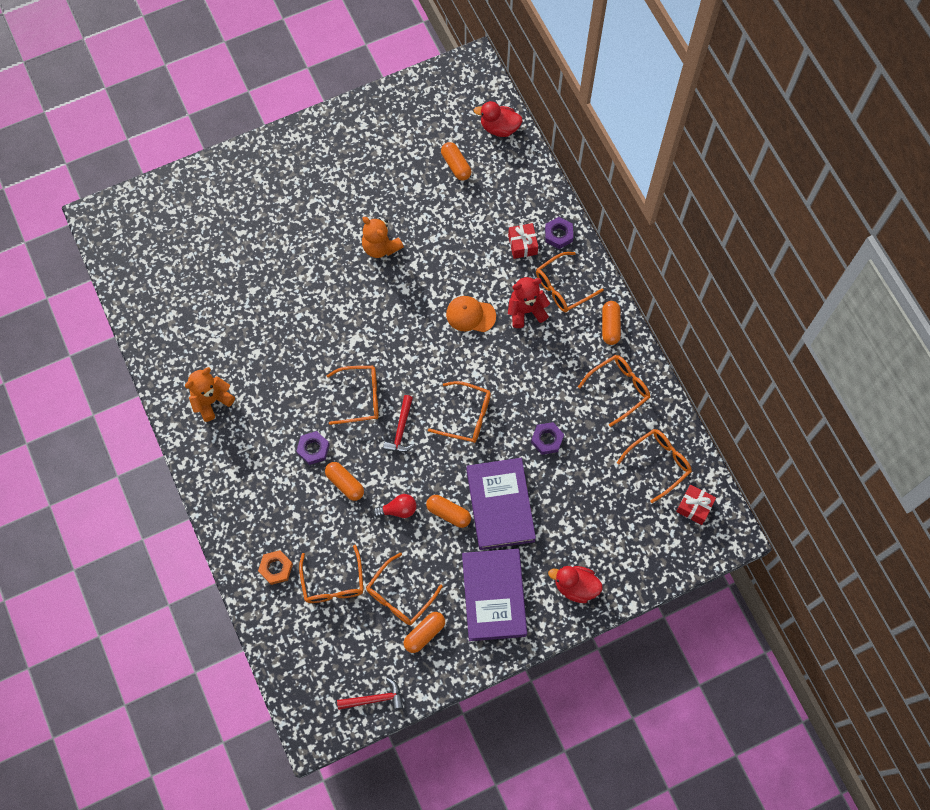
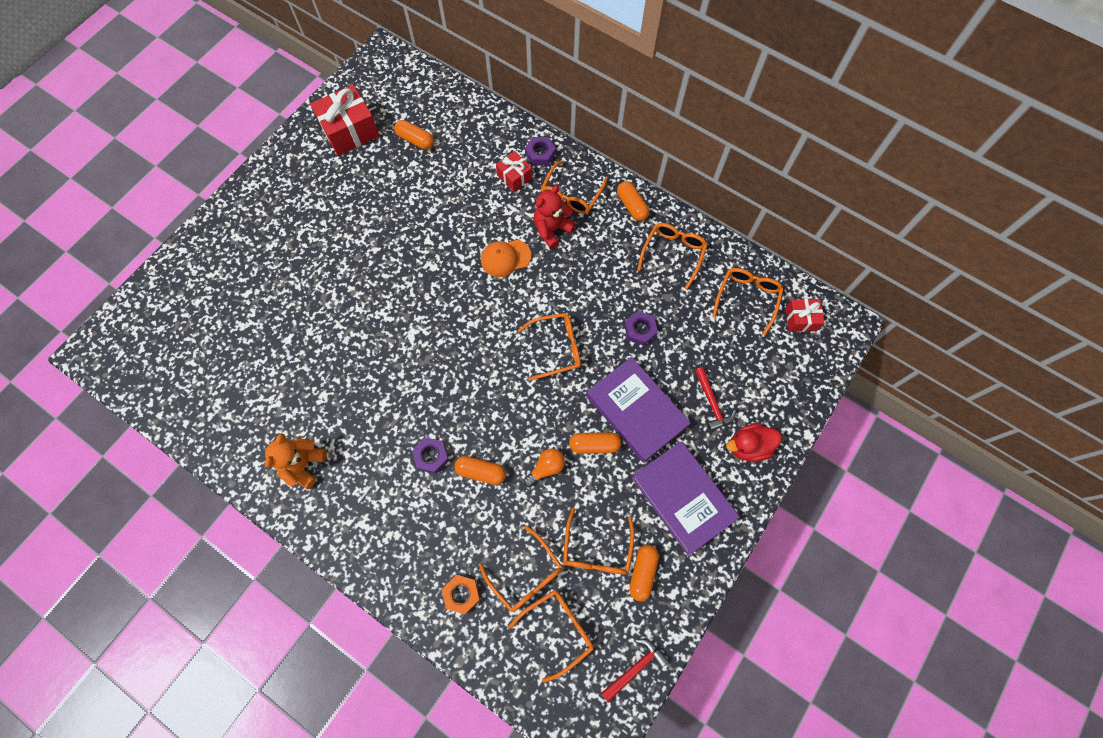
camera: 30 degrees left, 0 degrees up
orange glasses [326,366,379,425] -> orange glasses moved to [509,590,594,683]
orange teddy bear [362,217,404,258] -> none
red light bulb [373,494,417,518] -> orange light bulb [523,448,565,487]
red hammer [383,395,414,452] -> red hammer moved to [695,367,736,431]
red duck [474,101,523,137] -> none
none -> red gift [310,85,380,156]

